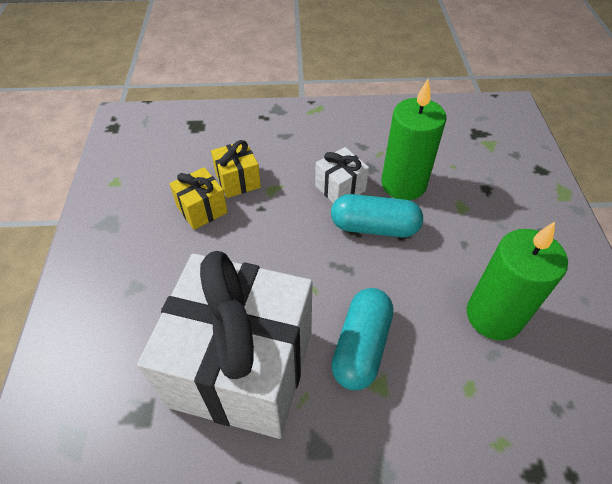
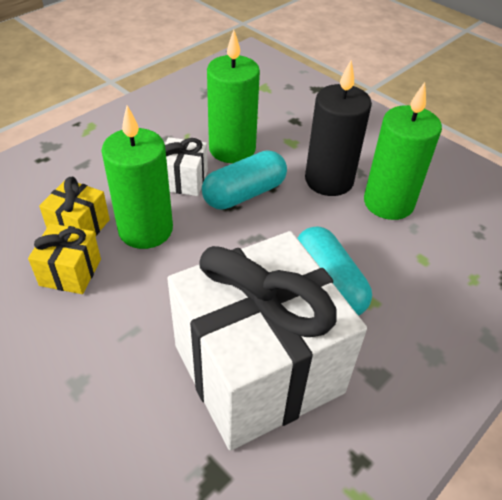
camera: 45 degrees left, 5 degrees down
none -> green candle [101,105,173,249]
none -> black candle [305,60,372,196]

